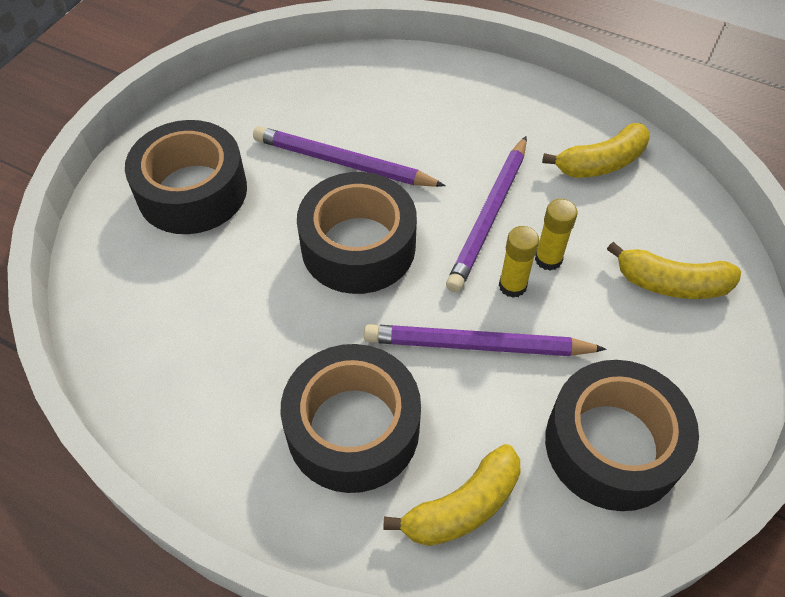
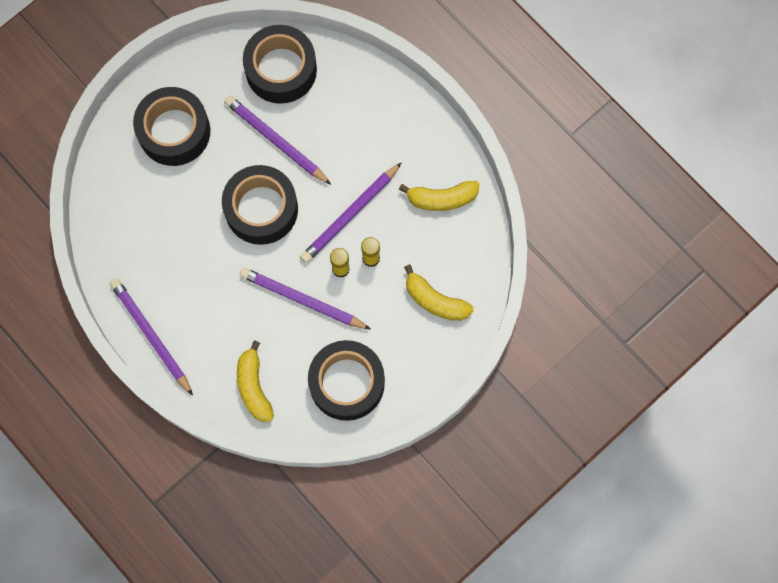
camera: 20 degrees right, 20 degrees up
black tape [280,344,421,493] -> black tape moved to [243,25,317,104]
yellow banana [383,444,520,546] -> yellow banana turned 90 degrees clockwise [237,341,274,422]
none -> purple pencil [110,278,193,396]

